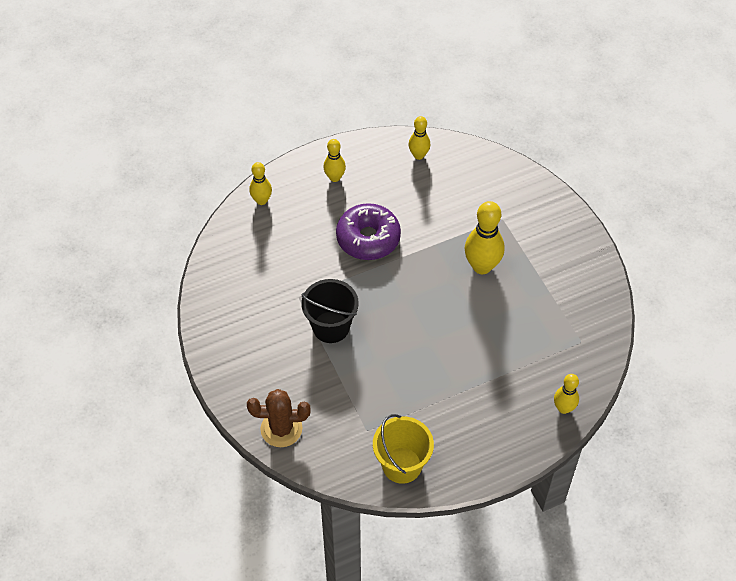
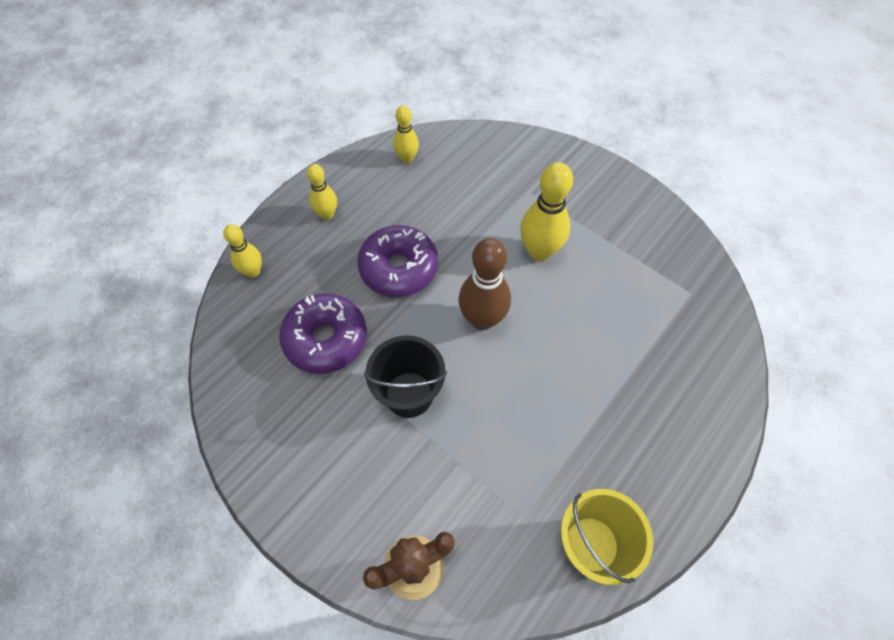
camera: 25 degrees left, 5 degrees up
yellow bowling pin [554,374,579,414] -> none
none -> purple donut [279,293,367,374]
none -> brown bowling pin [458,238,511,330]

